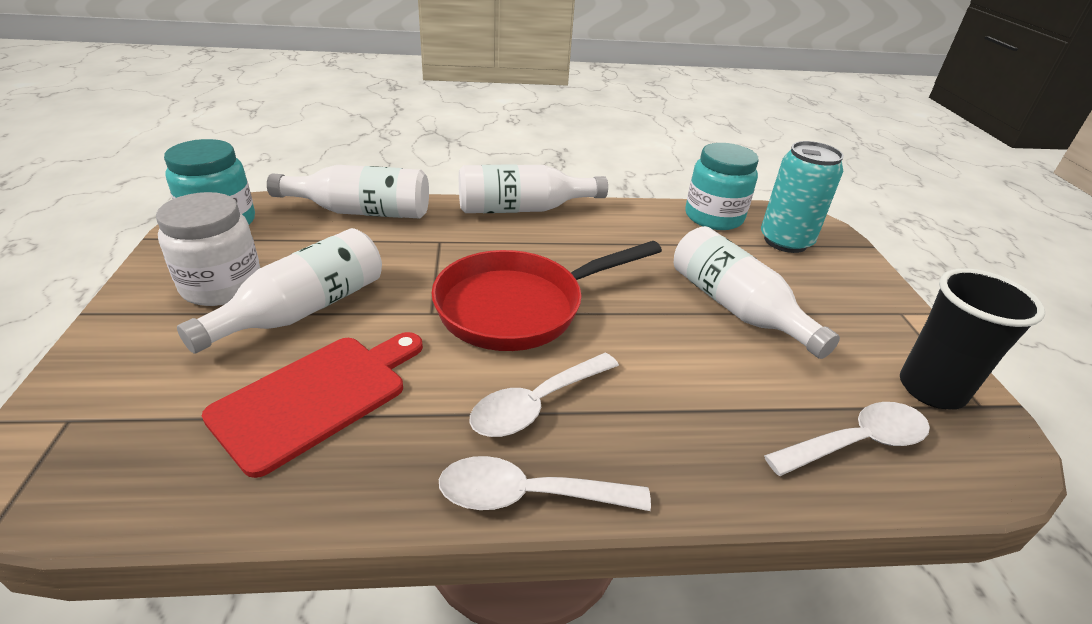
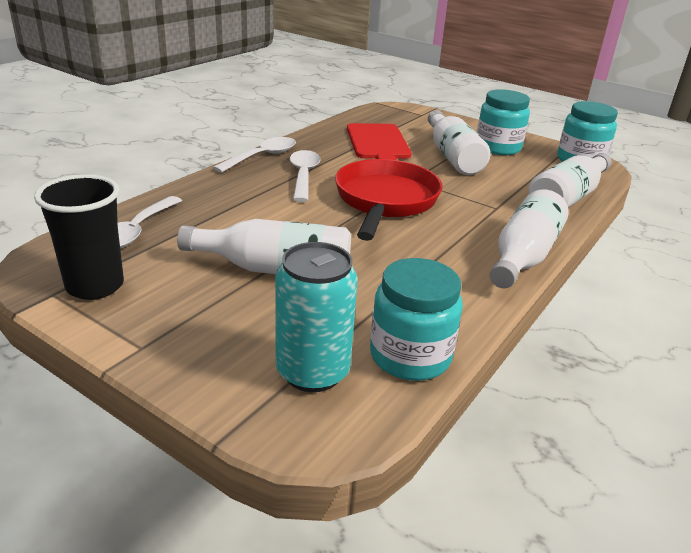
camera: 130 degrees right, 5 degrees down
white jar [156,192,260,306] -> turquoise jar [477,89,530,155]

